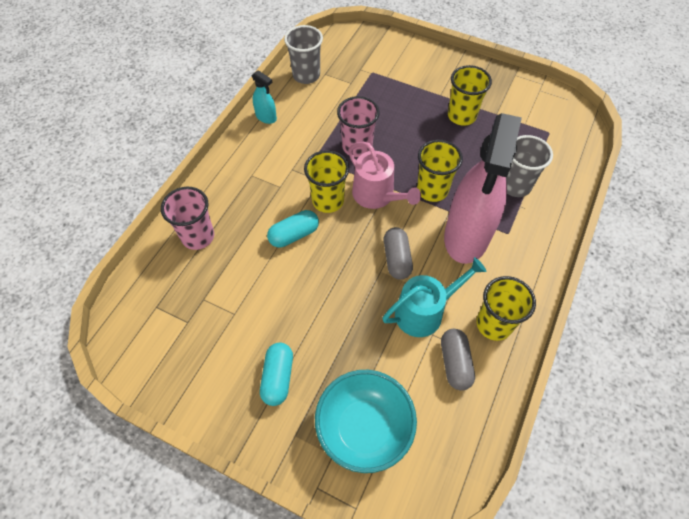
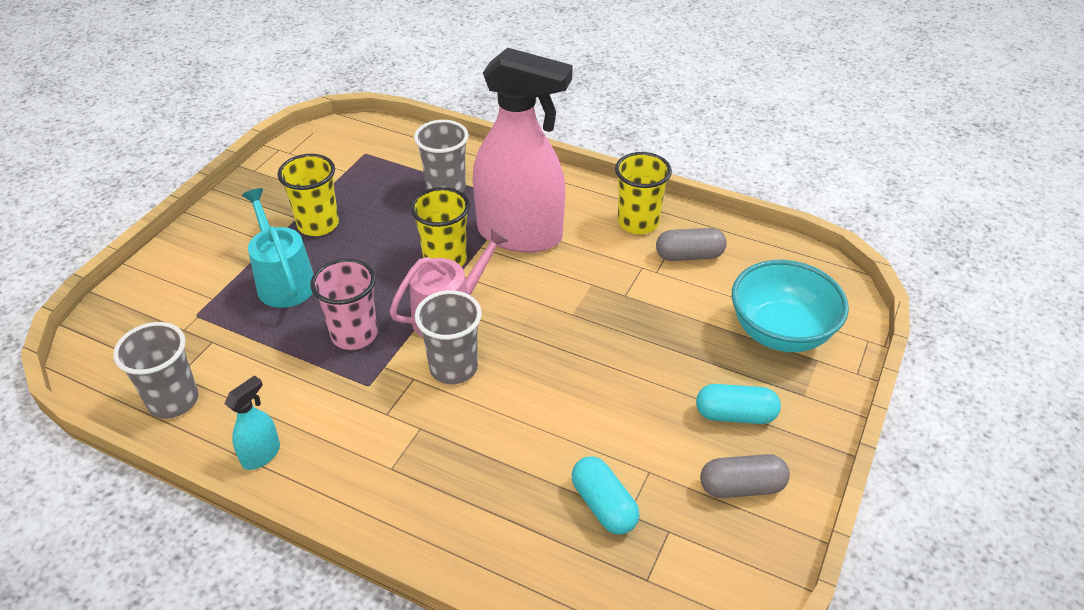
camera: 90 degrees left, 15 degrees down
pink cup [161,187,214,250] -> none
turquoise capsule [267,210,319,248] -> turquoise capsule moved to [571,456,640,535]
yellow cup [304,150,349,213] -> grey cup [415,290,482,384]
turquoise watering can [382,257,487,337] -> turquoise watering can moved to [242,188,314,308]
grey capsule [384,227,413,279] -> grey capsule moved to [700,454,790,498]

